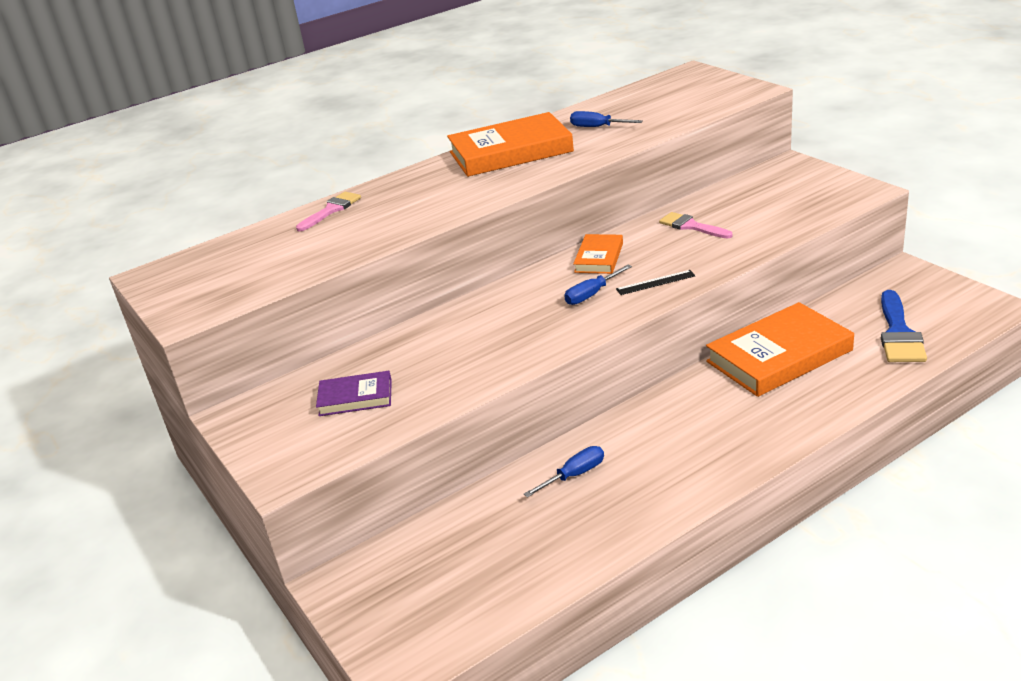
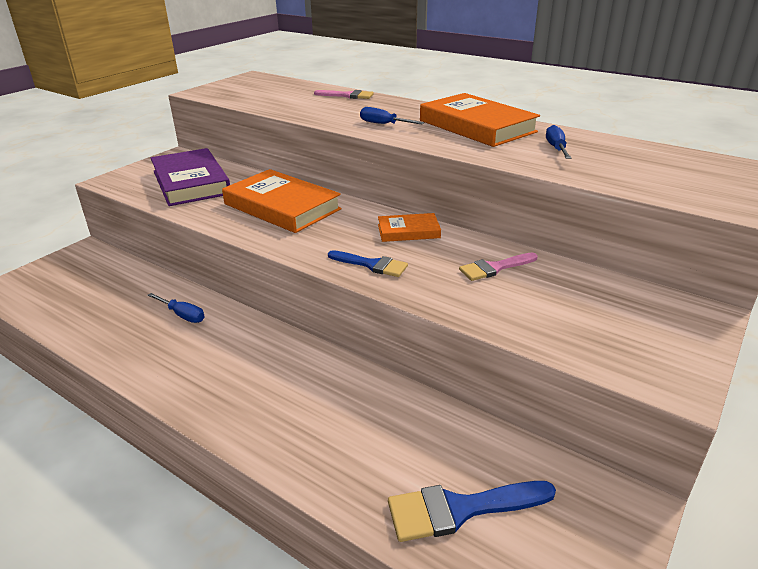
camera: 65 degrees right, 0 degrees up
purple book [316,371,392,416] -> purple book [151,148,230,206], size x1.91
blue screwdriver [564,265,632,305] -> blue screwdriver moved to [360,107,424,124]
black ruler [616,270,696,295] -> blue brush [328,250,408,277]
pink brush [659,212,732,239] -> pink brush turned 135 degrees counterclockwise [459,252,538,281]
orange book [706,302,854,397] -> orange book moved to [222,169,342,233]

